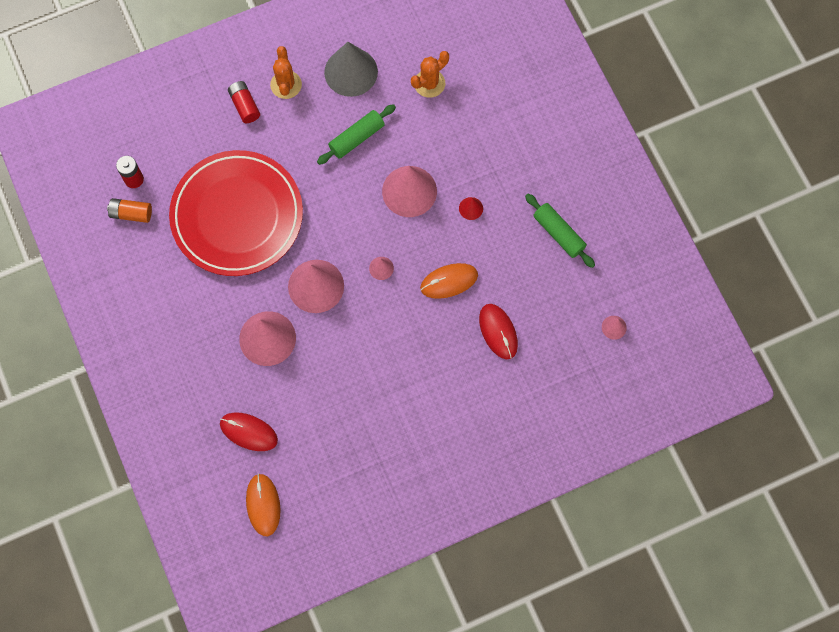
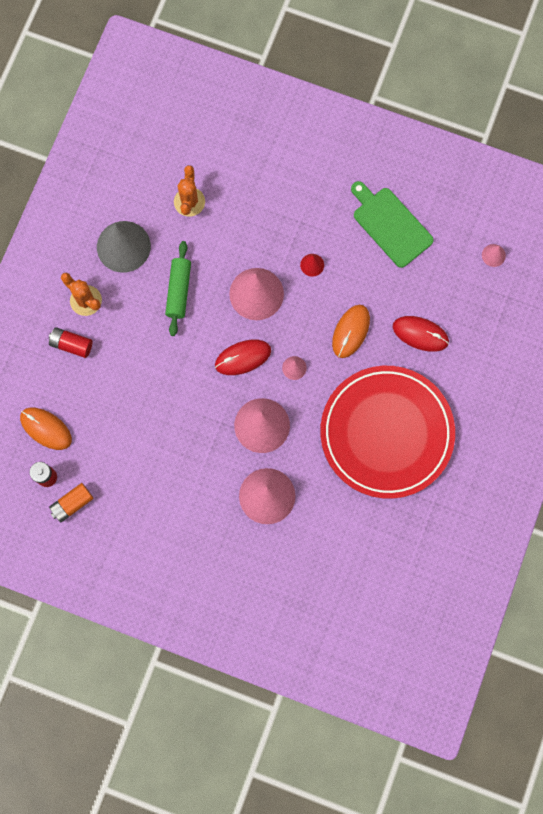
camera: 45 degrees left, 5 degrees up
red plate [169,150,303,276] -> red plate moved to [320,366,455,499]
red mouse [220,413,278,451] -> red mouse moved to [215,340,271,375]
orange mouse [246,473,281,536] -> orange mouse moved to [20,408,72,450]
green rolling pin [525,194,595,268] -> green cutting board [351,181,434,268]

